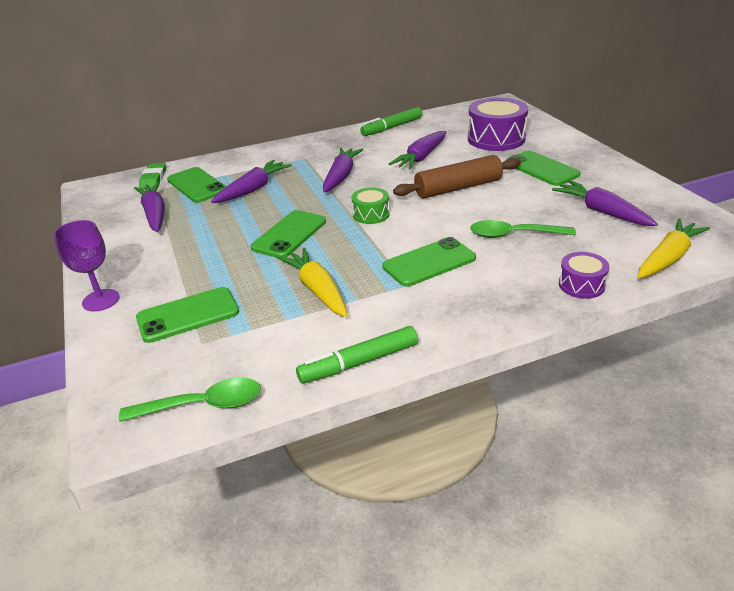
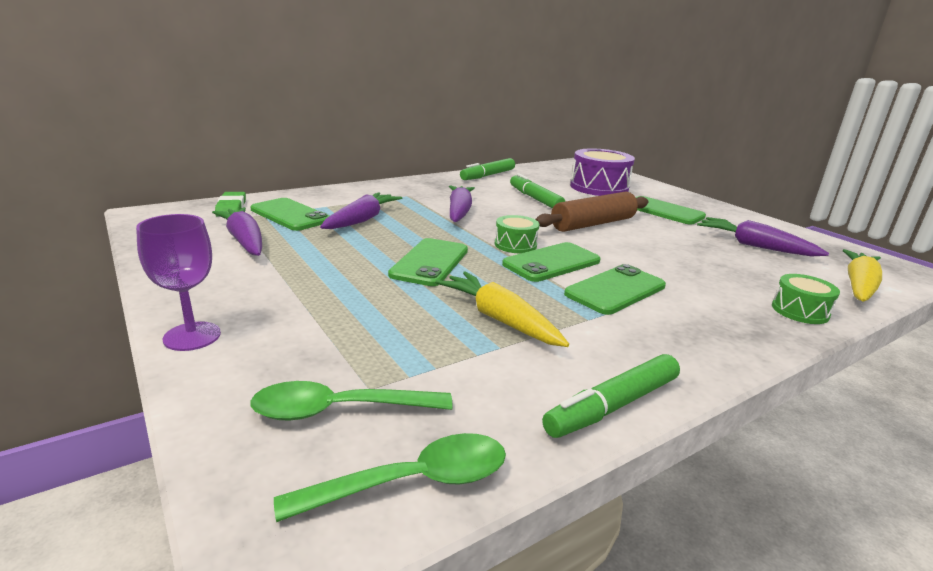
camera: 15 degrees left, 10 degrees down
green phone [136,287,239,343] -> green phone moved to [502,242,601,282]
purple carrot [389,131,446,170] -> green marker [510,173,566,209]
green spoon [470,220,576,238] -> green spoon moved to [250,381,453,420]
purple drum [559,252,609,299] -> green drum [772,274,840,324]

